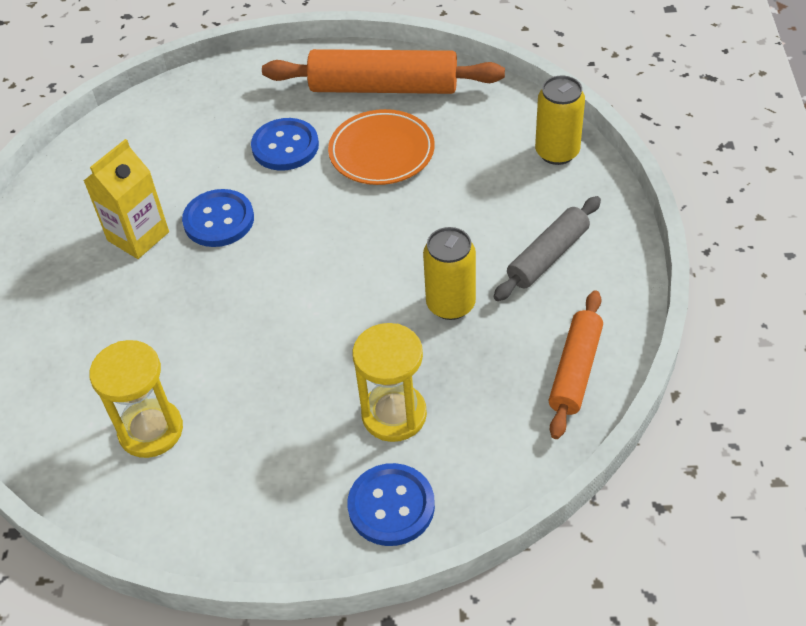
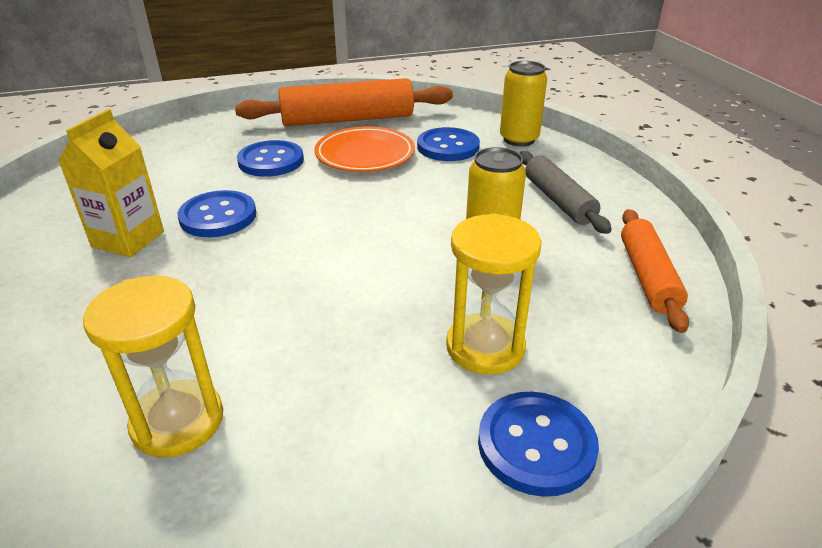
camera: 20 degrees left, 15 degrees down
grey rolling pin [493,196,601,301] -> grey rolling pin turned 45 degrees counterclockwise [519,151,612,234]
none -> blue button [417,127,480,161]

